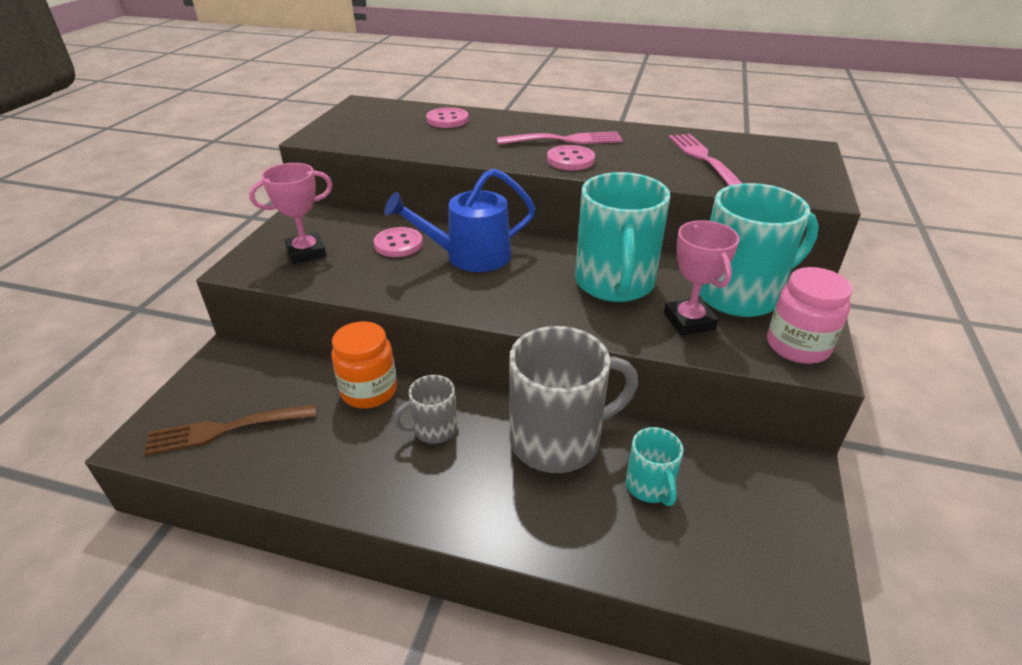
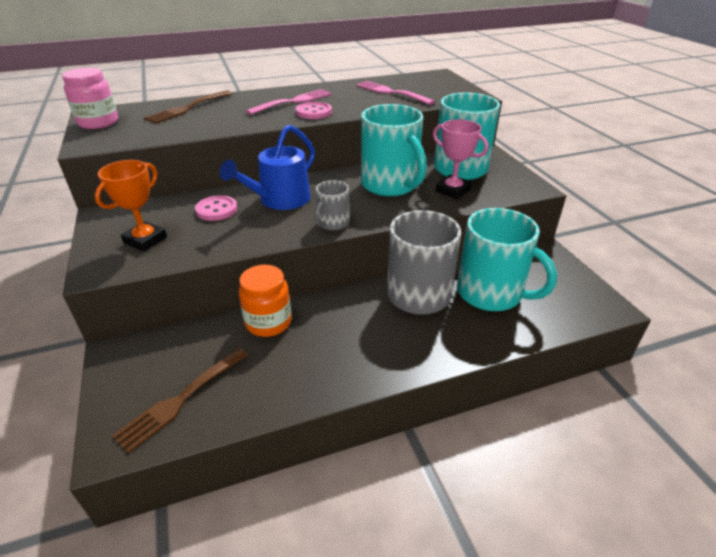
camera: 35 degrees left, 0 degrees up
pink trophy [249,163,333,264] -> orange trophy [95,160,167,252]
grey mug [393,375,457,444] -> grey mug moved to [315,180,349,231]
pink button [426,107,469,128] -> brown fork [144,90,233,124]
turquoise mug [626,427,683,506] -> turquoise mug [457,208,557,311], size x2.03
pink jar [767,267,853,364] -> pink jar moved to [62,68,118,129]

